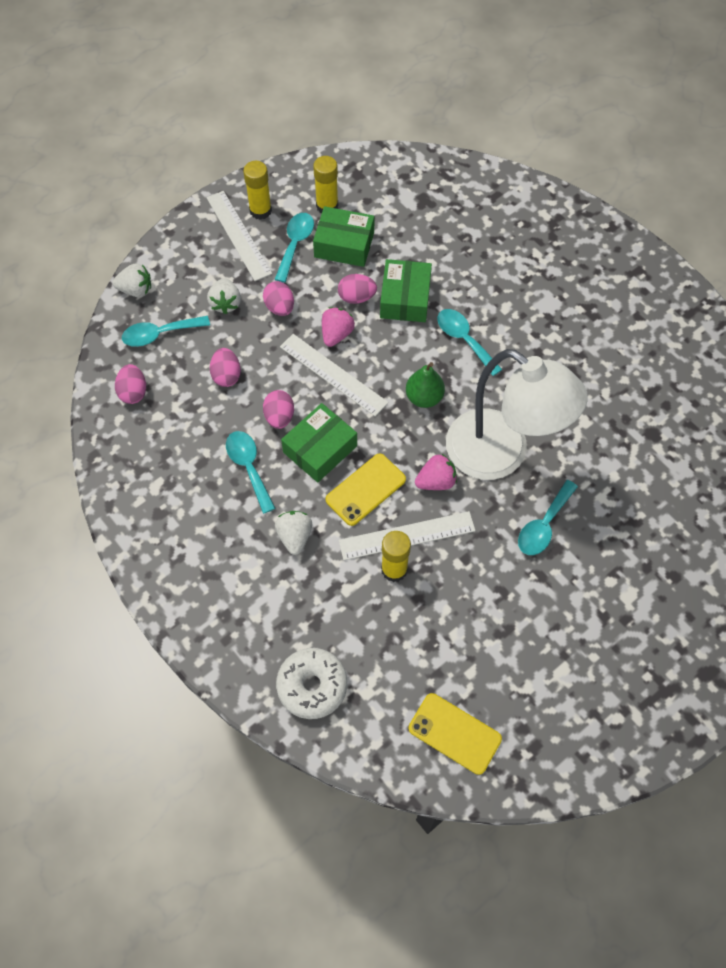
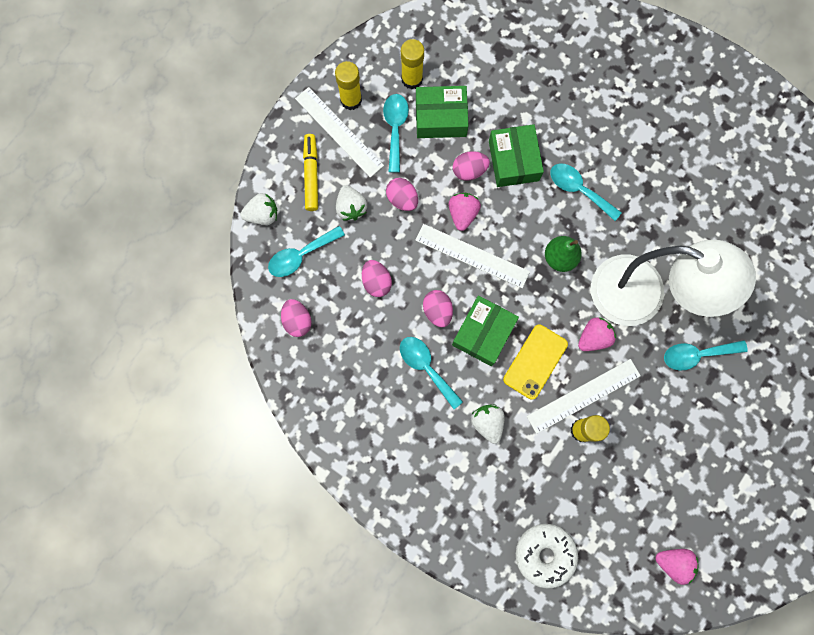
camera: 15 degrees left, 15 degrees up
yellow phone [409,693,502,775] -> pink strawberry [655,549,698,585]
turquoise spoon [518,480,578,555] -> turquoise spoon turned 60 degrees clockwise [664,340,748,371]
none -> yellow marker [303,134,318,211]

